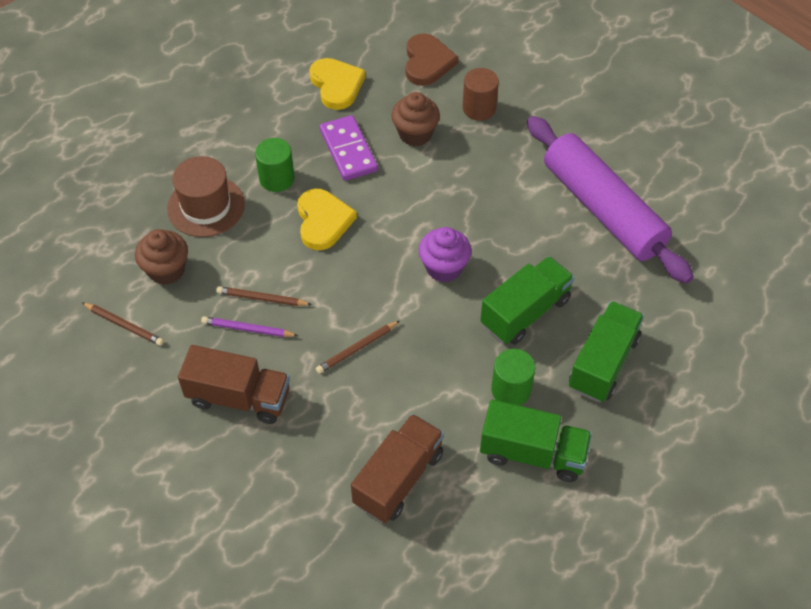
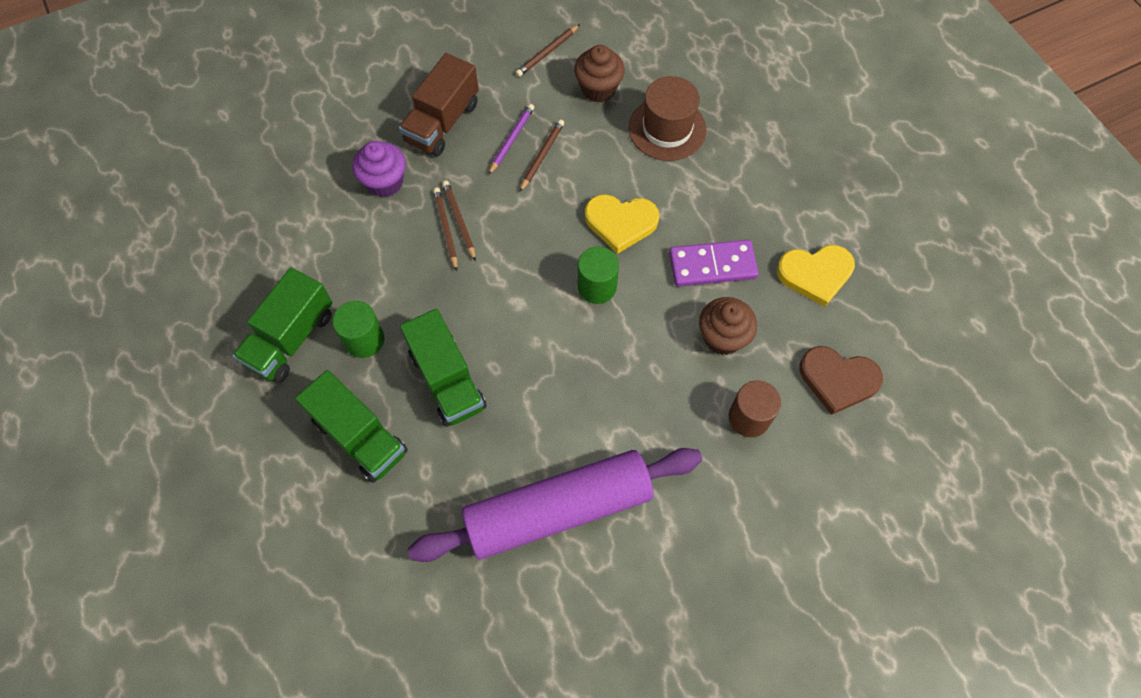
camera: 105 degrees right, 10 degrees up
green cylinder [255,138,295,192] -> green cylinder moved to [578,247,619,304]
brown truck [351,414,444,523] -> none
purple cupcake [419,227,471,283] -> purple cupcake moved to [352,141,406,198]
none -> brown pencil [433,188,457,271]

